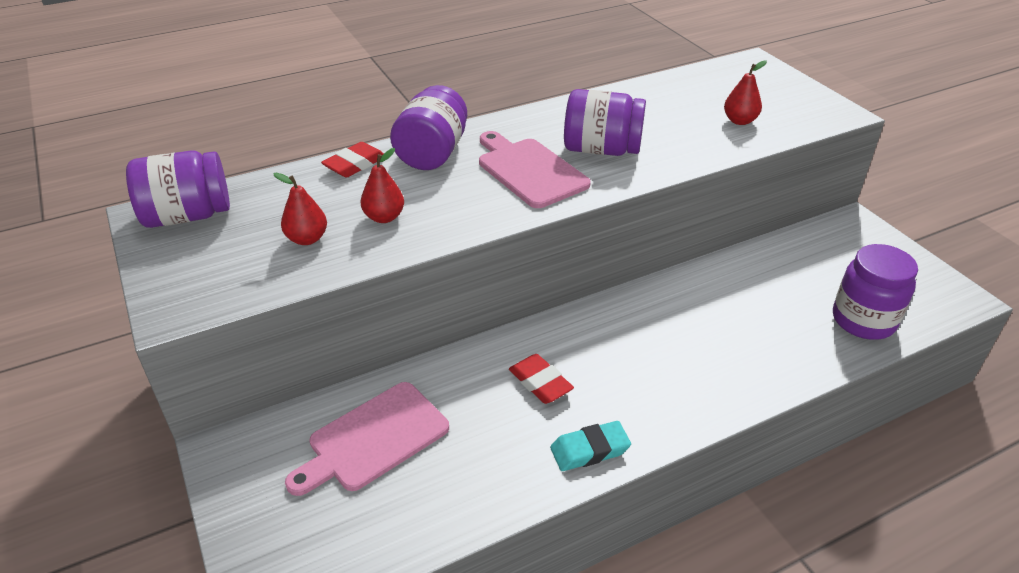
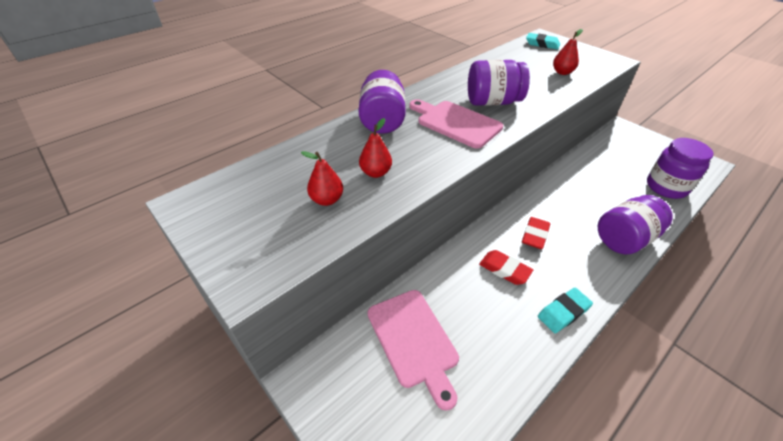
camera: 15 degrees left, 5 degrees up
purple jar [126,150,230,228] -> purple jar moved to [598,195,673,255]
pink cutting board [285,382,449,496] -> pink cutting board turned 60 degrees counterclockwise [367,290,459,411]
red eraser [321,142,384,178] -> red eraser moved to [522,217,550,249]
none -> turquoise eraser [526,33,560,50]

